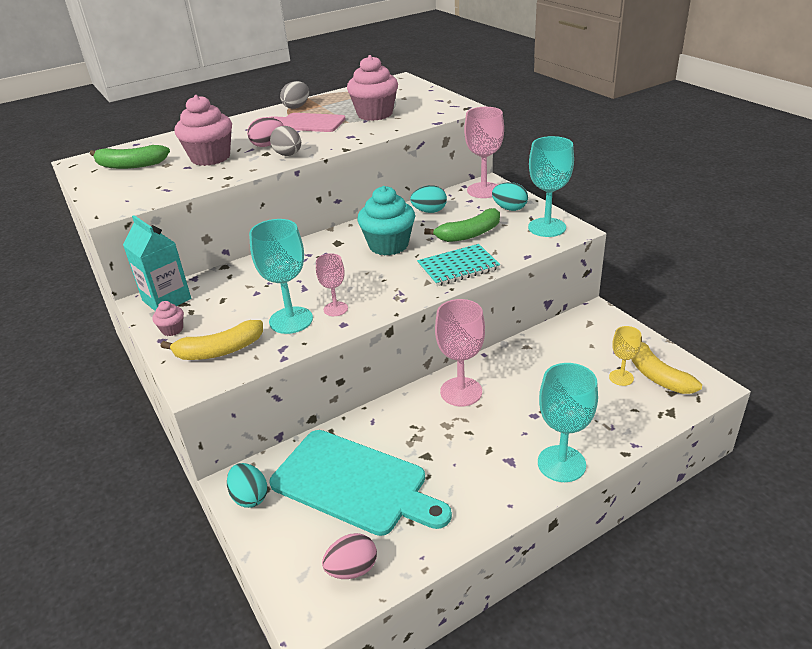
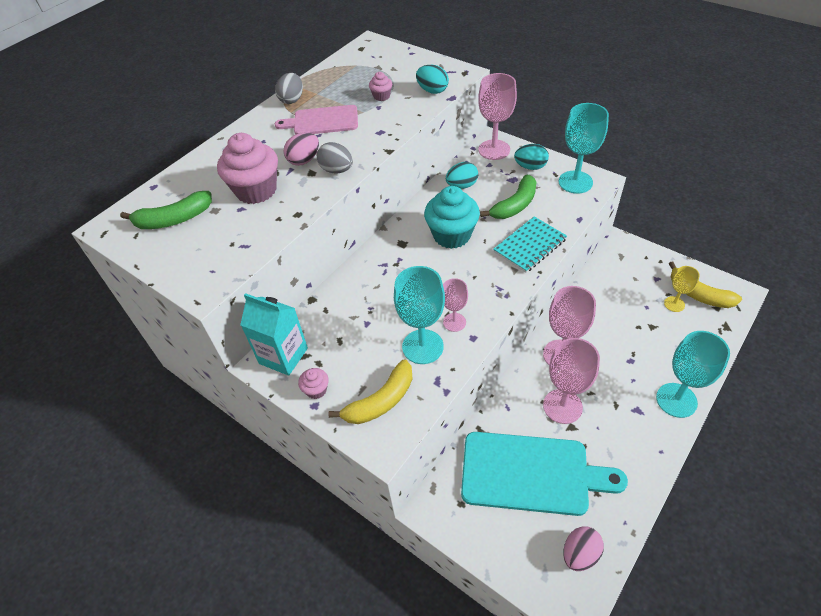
camera: 20 degrees left, 15 degrees up
turquoise egg [227,463,268,508] -> turquoise egg moved to [416,65,449,94]
pink cupcake [347,55,398,121] -> pink cupcake [369,72,392,101], size x0.46
none -> pink goblet [543,338,600,424]

